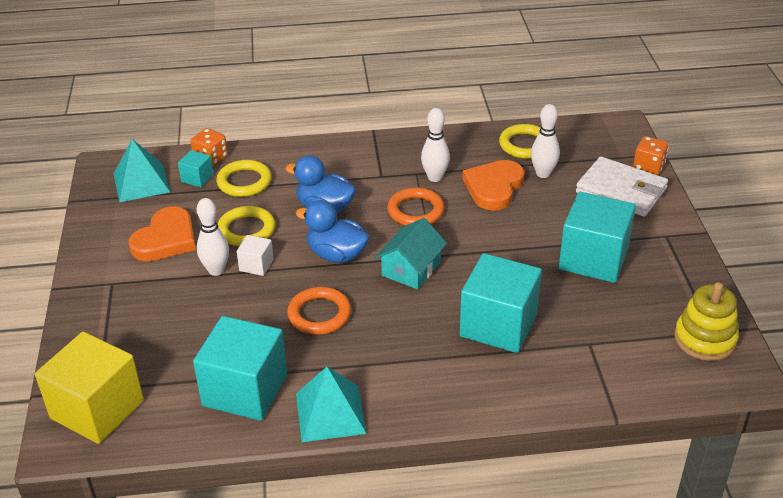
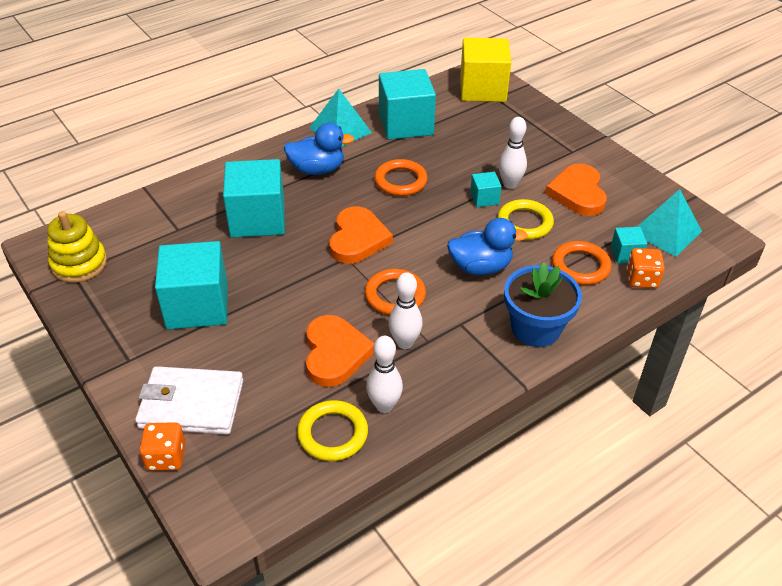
camera: 150 degrees right, 5 degrees up
yellow ring [216,160,272,197] -> orange ring [552,241,612,285]
white cube [237,235,274,276] -> turquoise cube [470,172,502,207]
blue duck [296,200,370,263] -> blue duck moved to [284,123,354,175]
turquoise house [375,218,447,289] -> orange heart [329,206,393,264]
white bowling pin [531,104,560,178] -> white bowling pin moved to [366,336,403,413]
none -> blue flower pot [504,262,582,347]

